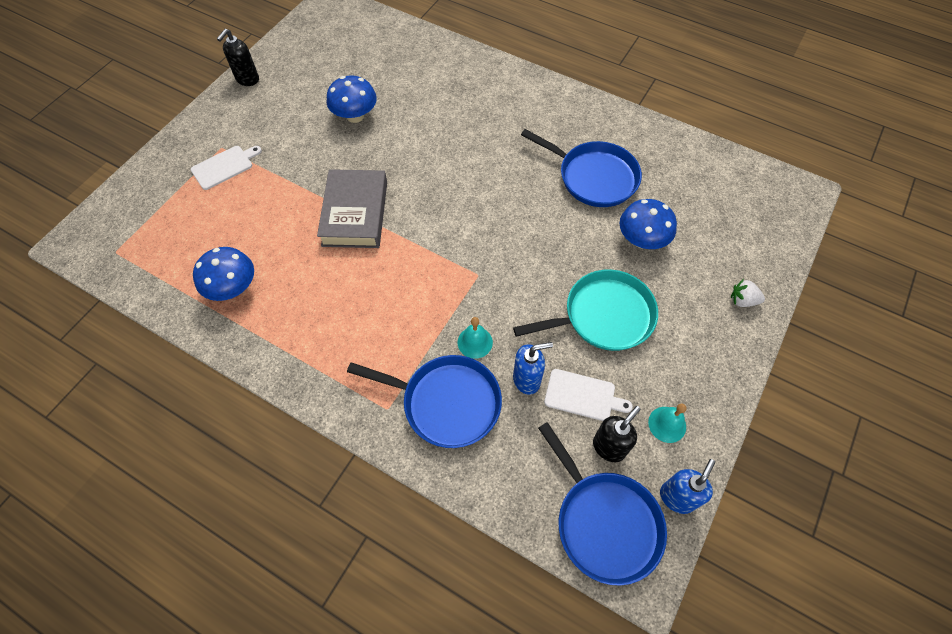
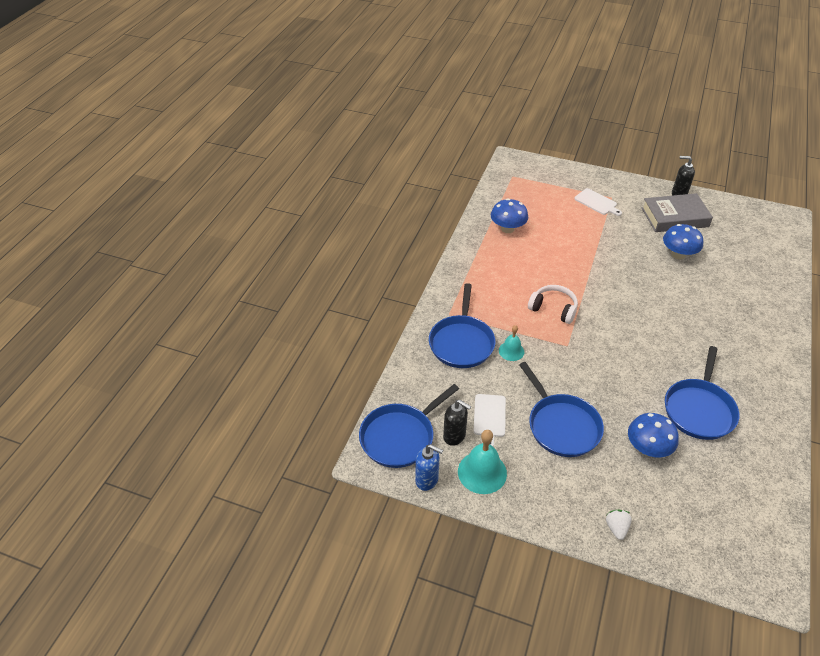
camera: 80 degrees right, 15 degrees down
grey book [317,169,387,248] -> grey book moved to [642,193,713,232]
turquoise pan [513,269,658,351] -> blue pan [519,362,604,457]
blue soap dispenser [513,342,553,395] -> none
turquoise bell [648,403,687,443] -> turquoise bell [458,430,507,494], size x1.67
none -> white headphones [528,285,578,324]

